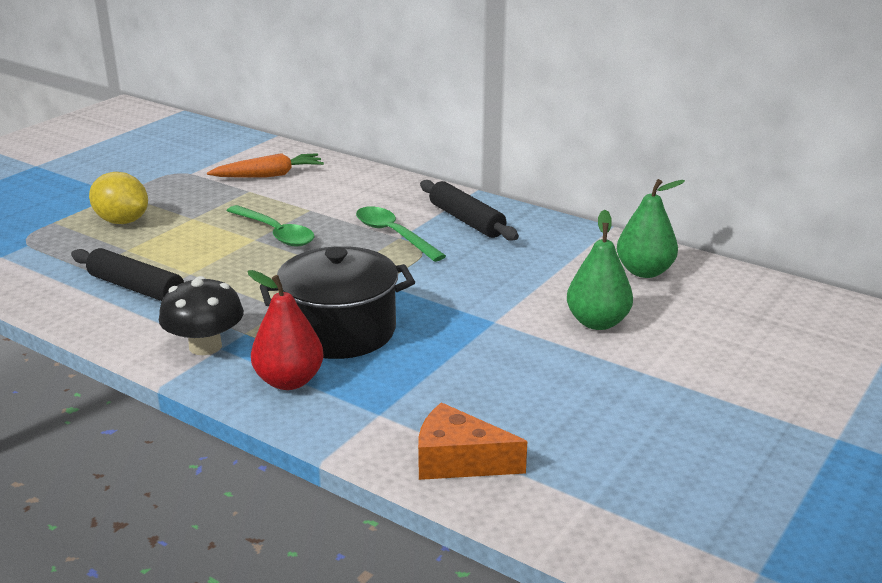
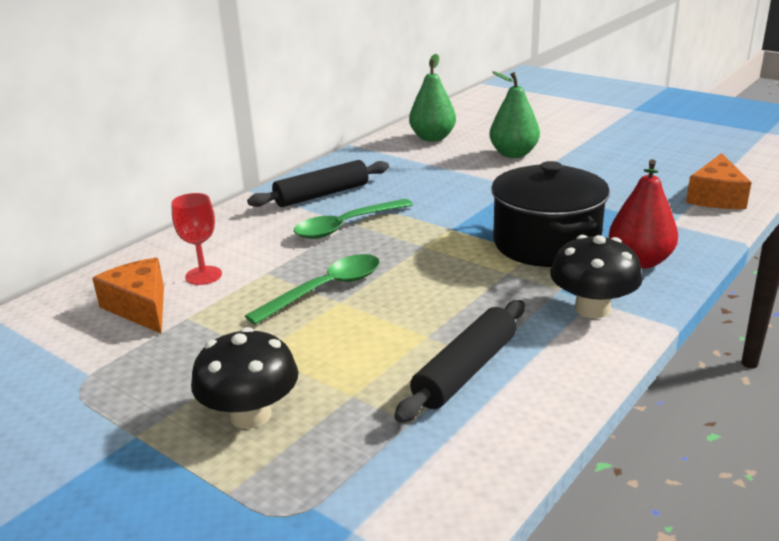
camera: 85 degrees left, 0 degrees up
yellow lemon [89,172,148,224] -> black mushroom [191,327,298,429]
orange carrot [207,153,324,178] -> orange cheese [92,258,164,334]
none -> red goblet [171,193,222,285]

